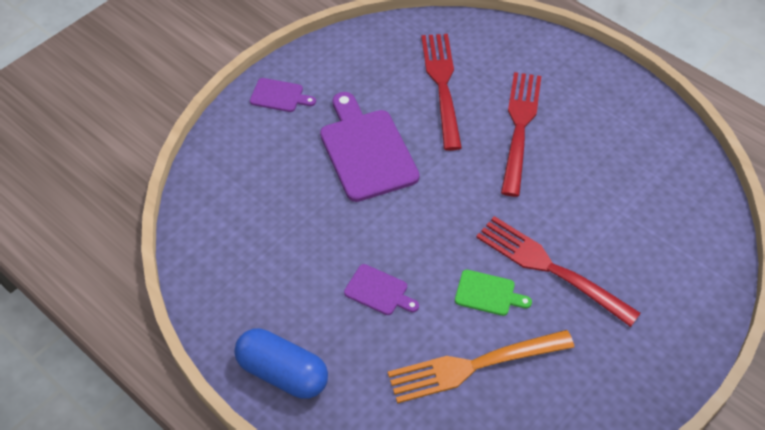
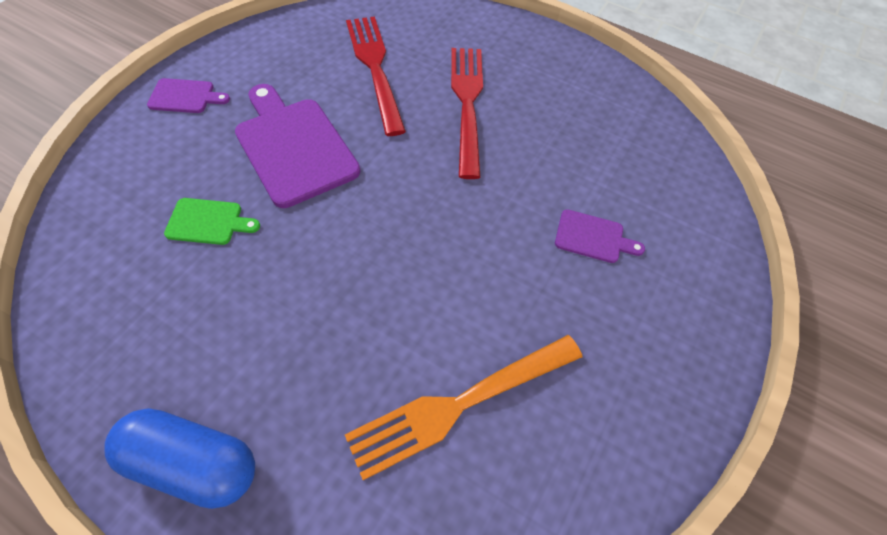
camera: 15 degrees left, 5 degrees up
purple cutting board [344,264,419,315] -> purple cutting board moved to [555,209,645,263]
green cutting board [455,270,532,316] -> green cutting board moved to [164,198,260,245]
red fork [476,216,641,327] -> none

